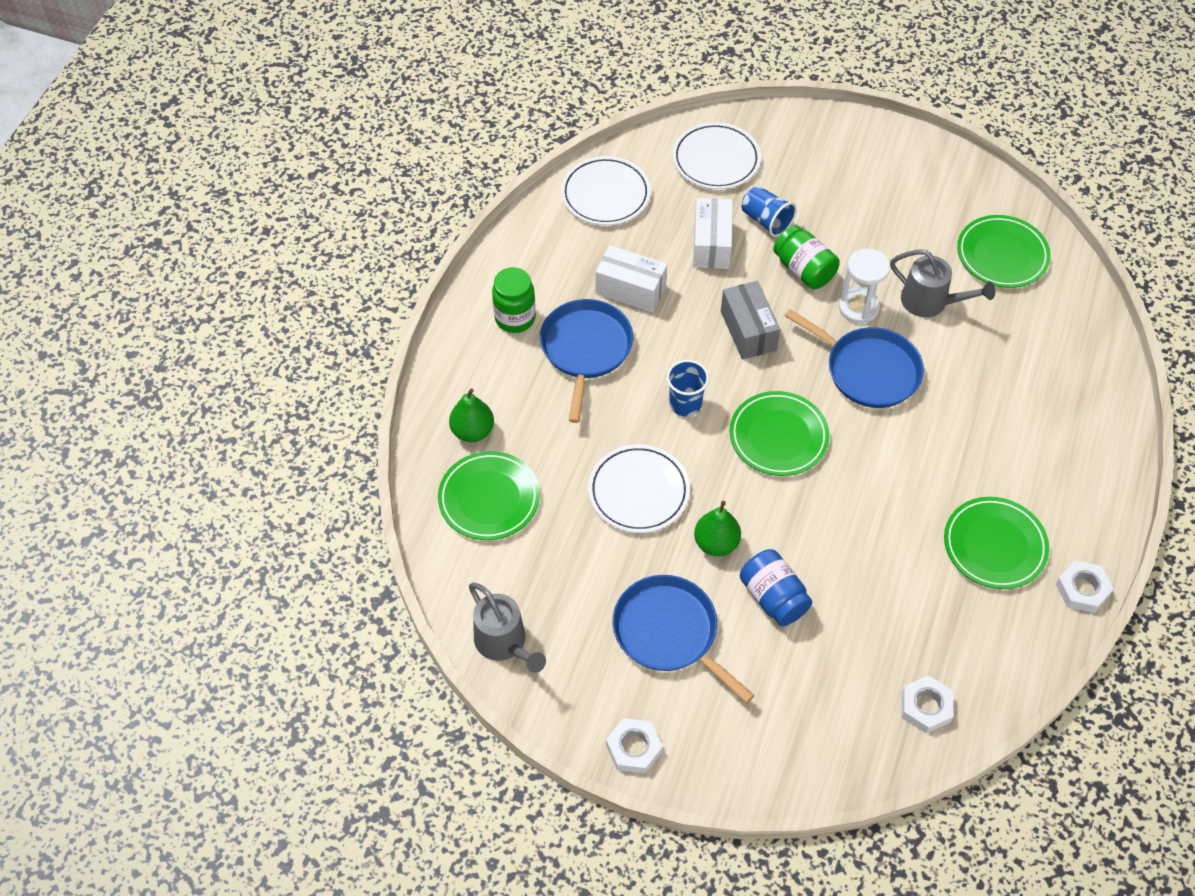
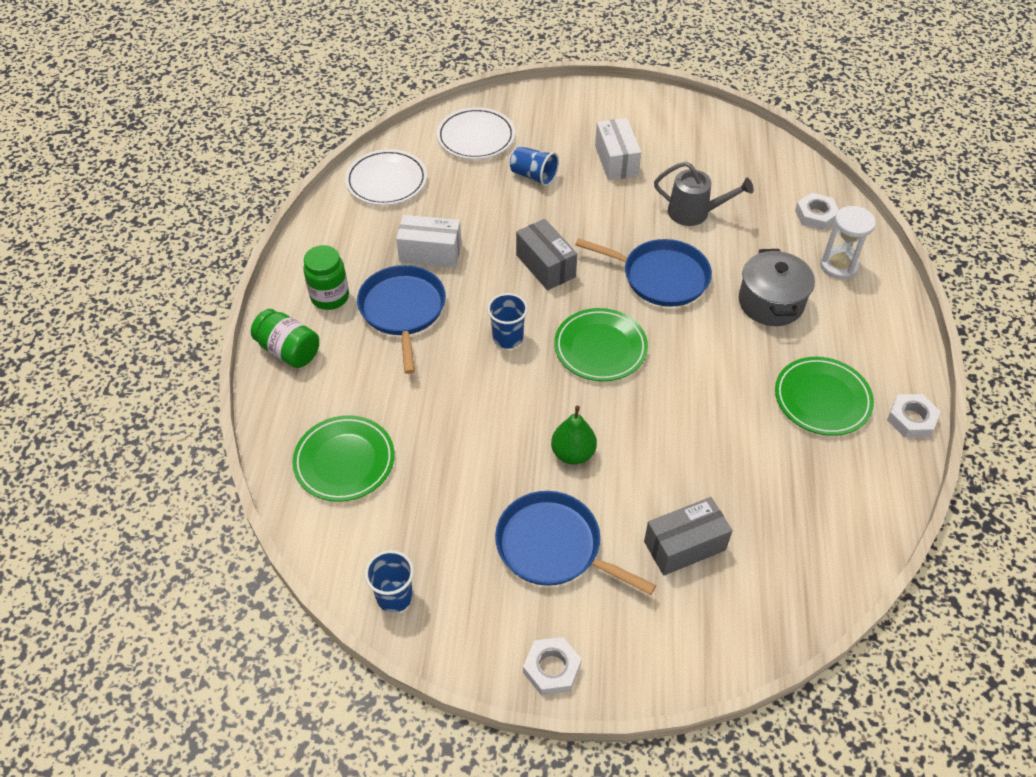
camera: 15 degrees left, 5 degrees down
green pear [449,388,494,442] -> none
grey watering can [469,583,546,673] -> blue cup [365,550,414,613]
white plate [588,444,690,533] -> none
white box [693,198,733,269] -> white box moved to [595,118,641,180]
blue jar [740,549,812,626] -> none
green jar [773,225,840,289] -> green jar moved to [251,309,319,368]
white hourglass [839,249,890,324] -> white hourglass moved to [820,206,876,279]
white nut [902,675,953,733] -> white nut moved to [795,193,839,230]
green plate [957,215,1051,288] -> none
none -> grey box [644,497,733,576]
none -> grey pot [739,249,815,326]

